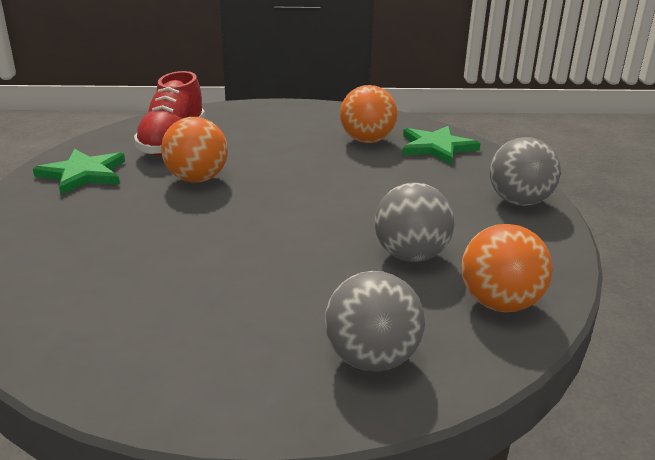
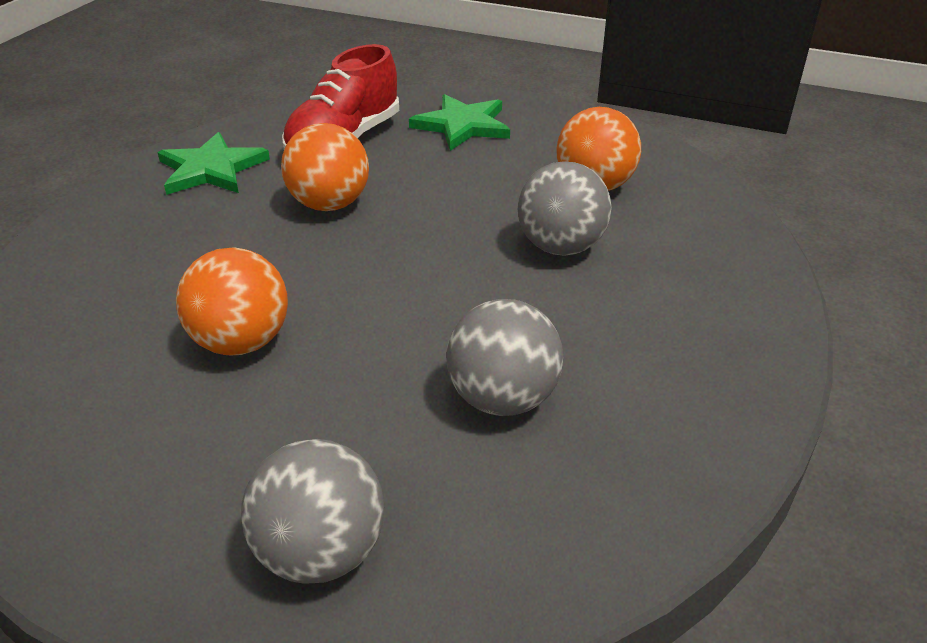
camera: 25 degrees right, 10 degrees up
green star [402,126,481,165] -> green star moved to [409,94,510,151]
orange ball [461,224,553,312] -> orange ball moved to [176,247,288,355]
grey ball [490,137,561,206] -> grey ball moved to [518,161,612,256]

